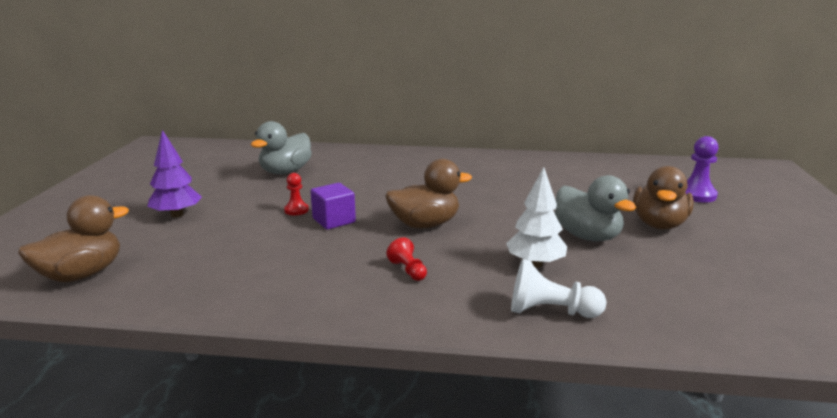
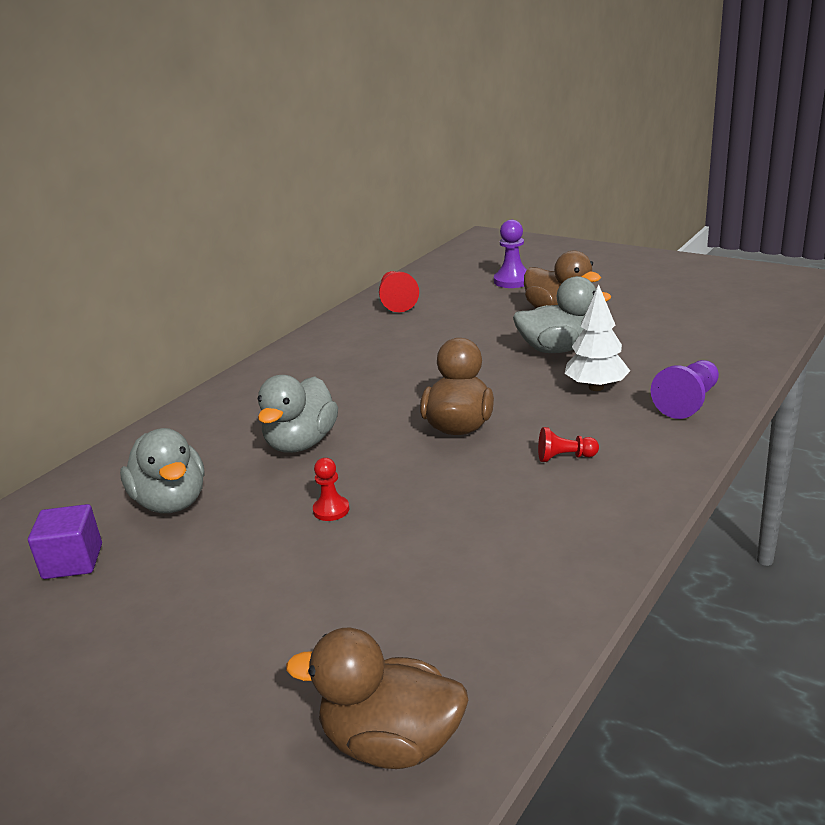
camera: 60 degrees left, 5 degrees up
brown duck [18,195,129,282] -> brown duck turned 60 degrees counterclockwise [286,628,468,769]
purple tree [147,130,202,218] -> none
purple cube [311,183,356,230] -> purple cube moved to [28,504,102,579]
white pawn [511,259,606,318] -> purple pawn [651,360,719,419]
none -> grey duck [257,375,338,452]
none -> red pawn [379,271,419,312]

